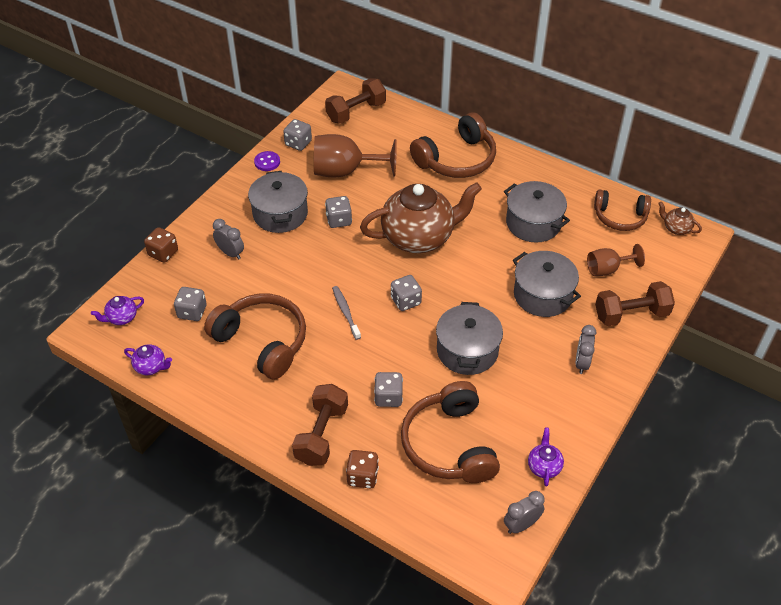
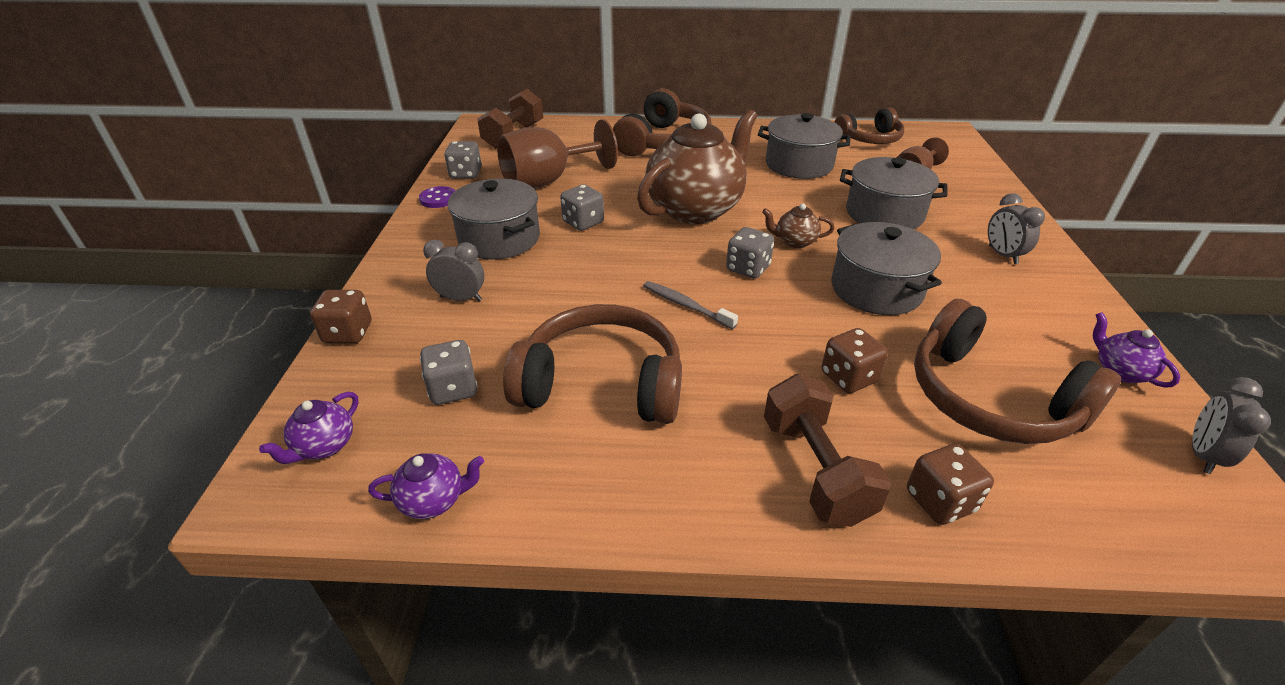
camera: 30 degrees left, 10 degrees down
grey dice [374,372,403,407] -> brown dice [822,328,888,393]
brown dumbbell [595,281,675,326] -> none
brown teapot [658,202,702,235] -> brown teapot moved to [762,203,835,248]

